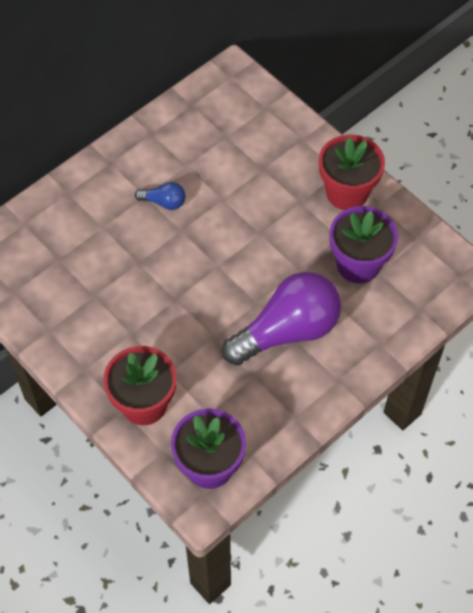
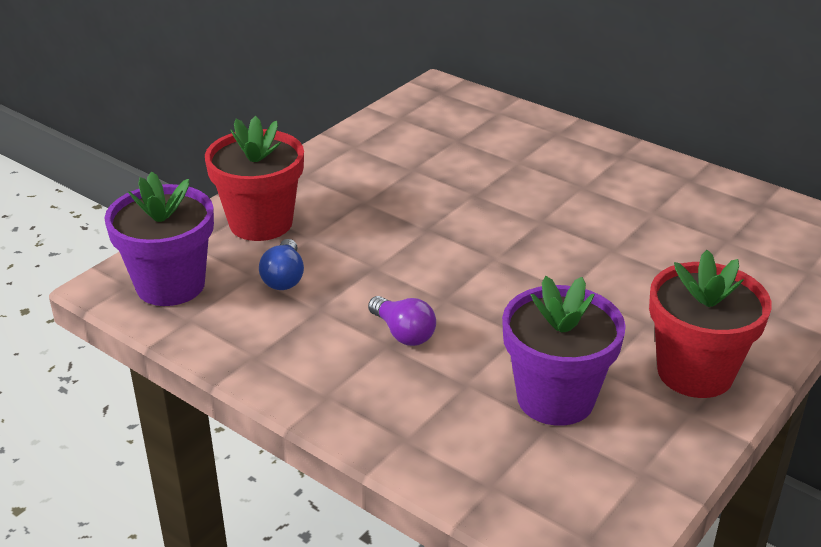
camera: 80 degrees right, 25 degrees down
blue light bulb [135,182,186,210] -> blue light bulb moved to [259,239,304,290]
purple light bulb [222,272,341,365] -> purple light bulb [368,296,436,346], size x0.43

